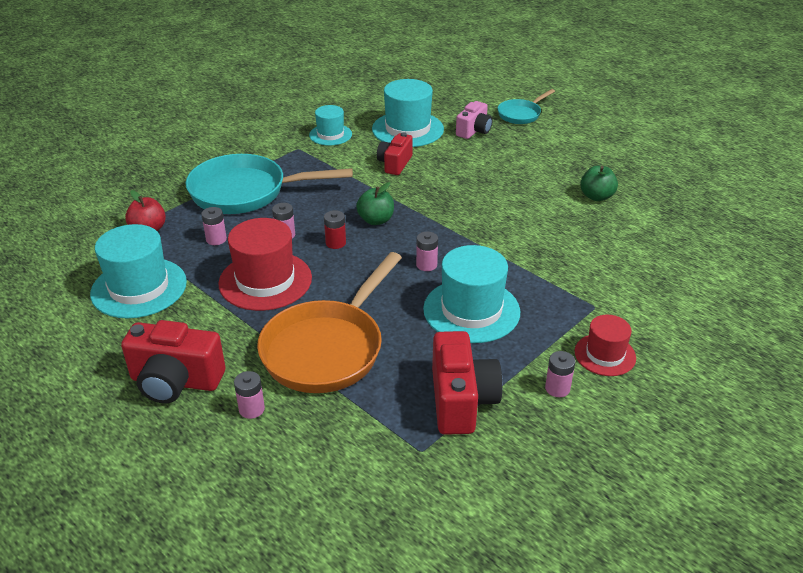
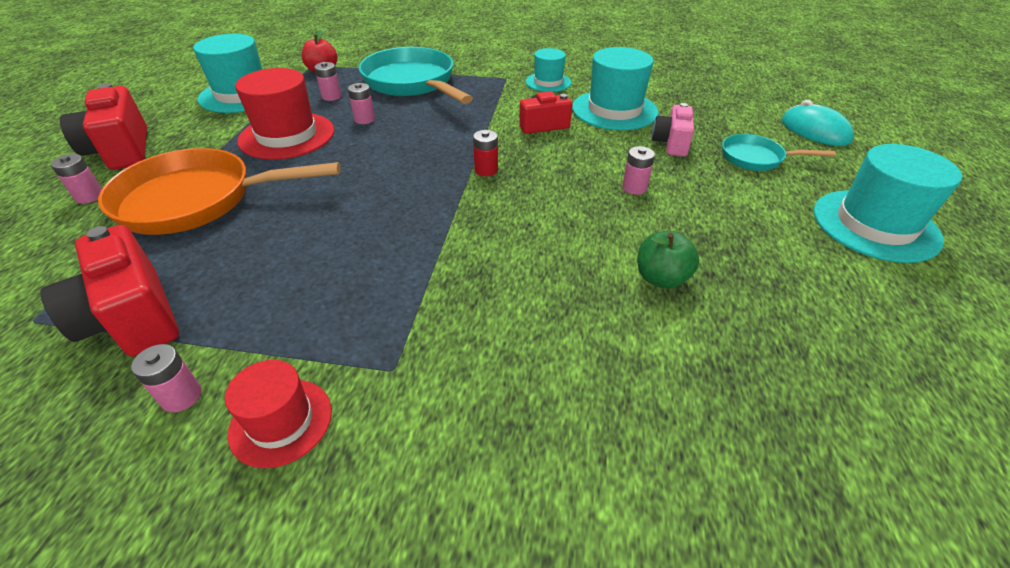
camera: 55 degrees right, 5 degrees up
red battery [324,210,346,249] -> red battery moved to [473,130,498,176]
green apple [356,182,394,225] -> none
pink battery [416,232,438,271] -> pink battery moved to [622,146,655,195]
turquoise hat [423,245,520,343] -> turquoise hat moved to [813,144,962,263]
red camera [432,331,503,435] -> red camera turned 90 degrees clockwise [40,225,179,357]
pink camera [456,101,493,139] -> pink camera turned 105 degrees clockwise [652,103,694,157]
none -> turquoise mouse [782,100,854,146]

